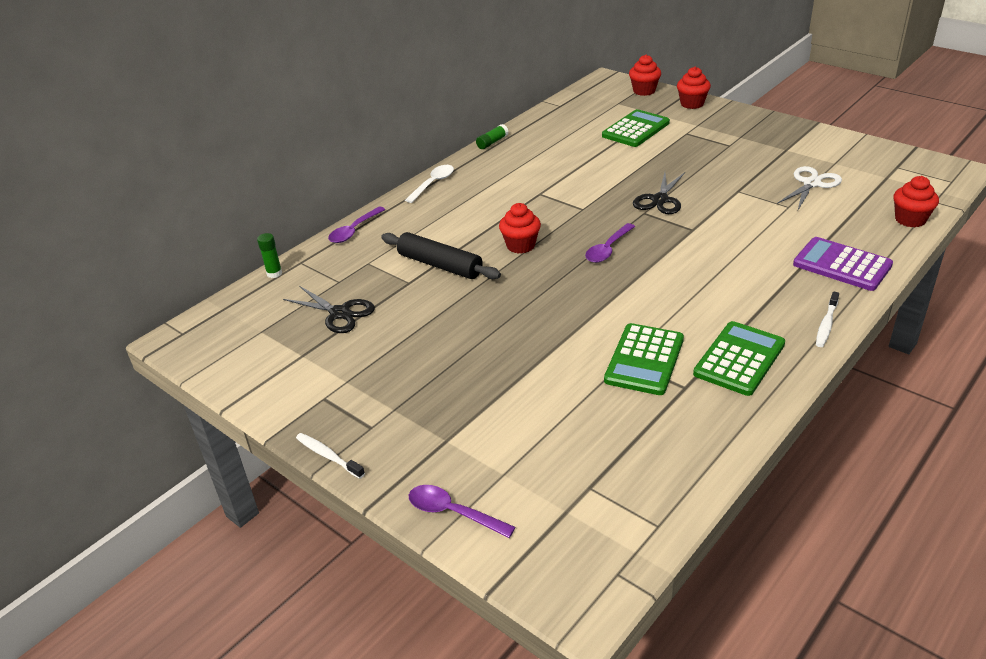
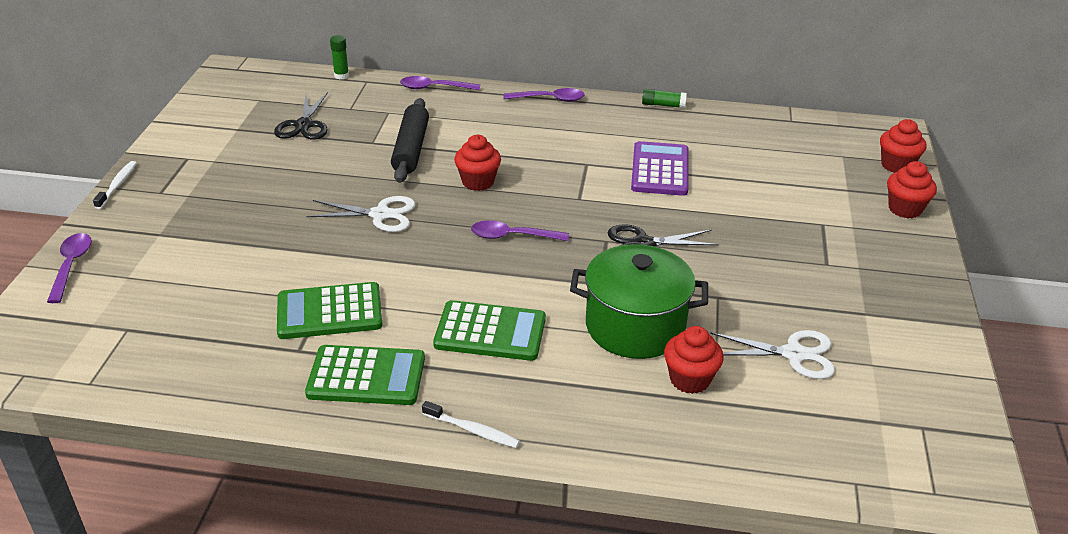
camera: 55 degrees right, 0 degrees up
white spoon [405,165,454,203] -> purple spoon [504,88,585,102]
green calculator [602,109,670,147] -> green calculator moved to [433,300,546,361]
purple calculator [793,237,893,291] -> purple calculator moved to [631,141,688,196]
white toothbrush [816,292,839,347] -> white toothbrush turned 150 degrees counterclockwise [422,401,520,448]
red cupcake [893,176,939,227] -> red cupcake moved to [664,326,724,394]
none -> white scissors [306,196,416,232]
none -> green pot [570,244,708,359]

